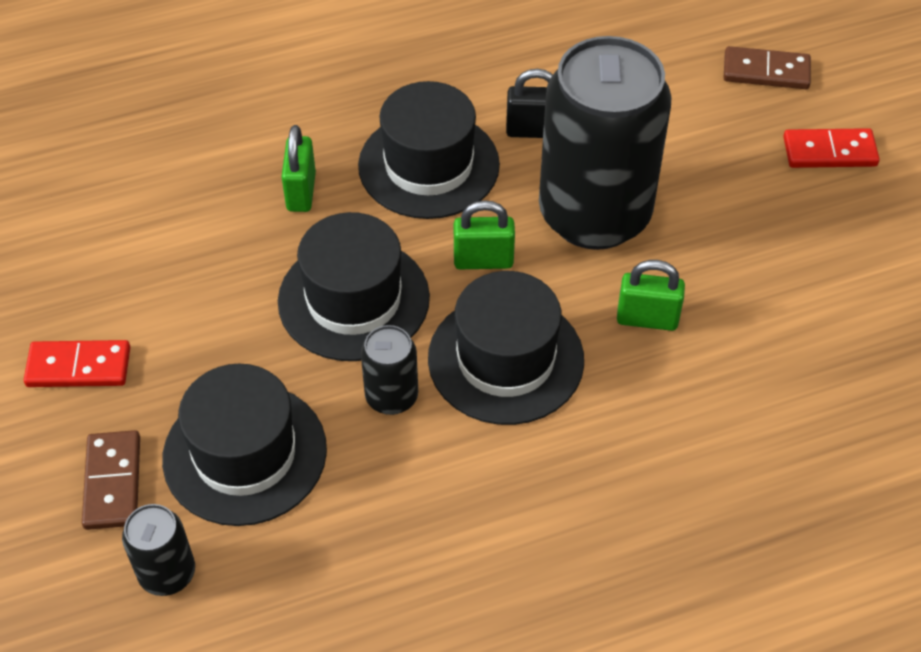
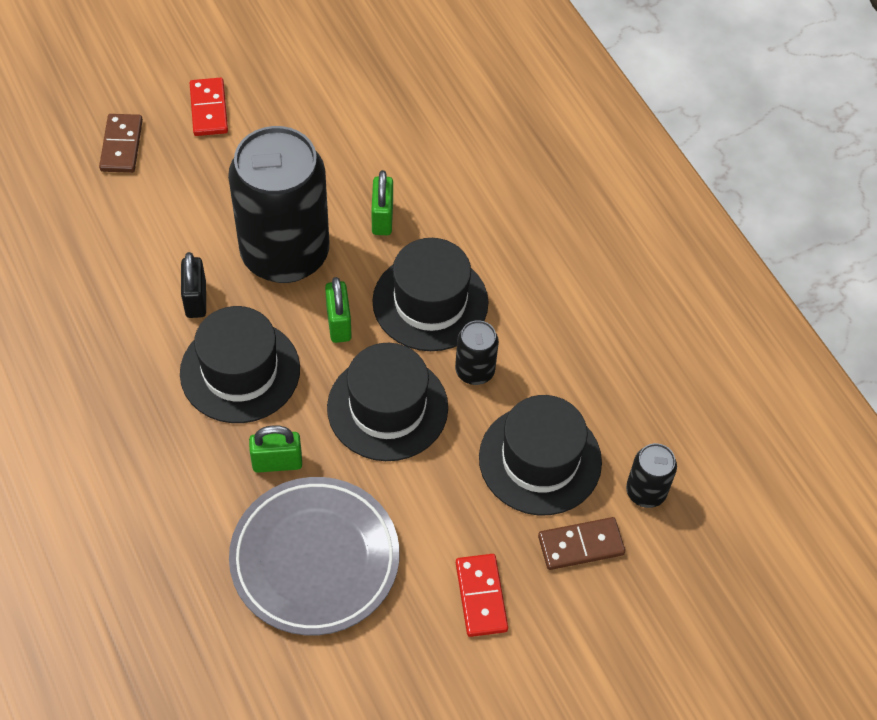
camera: 100 degrees left, 5 degrees up
none -> grey plate [229,477,399,635]

